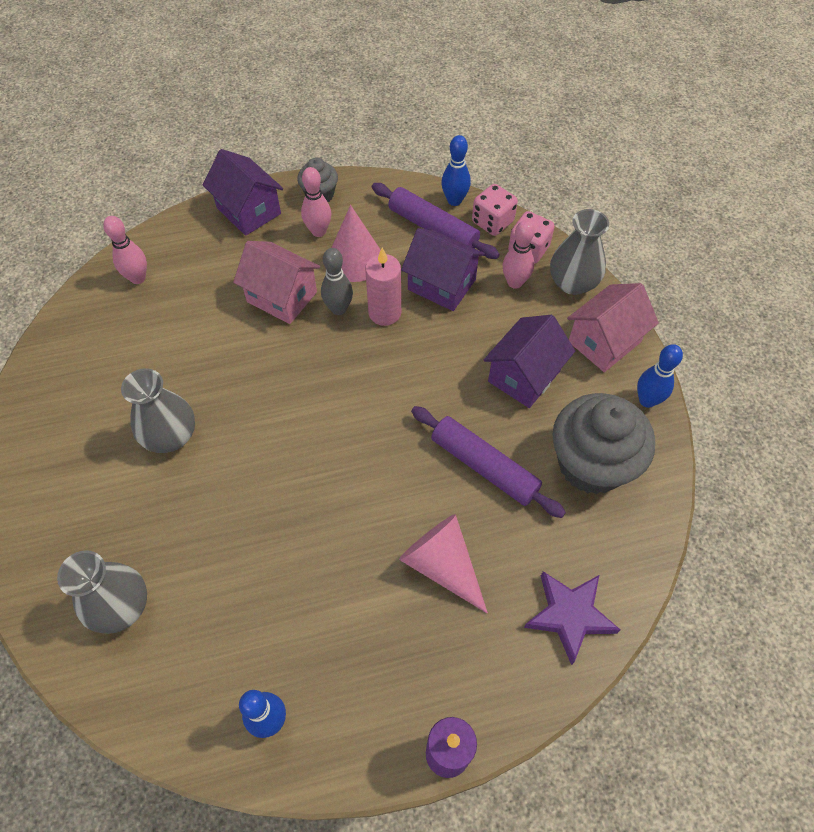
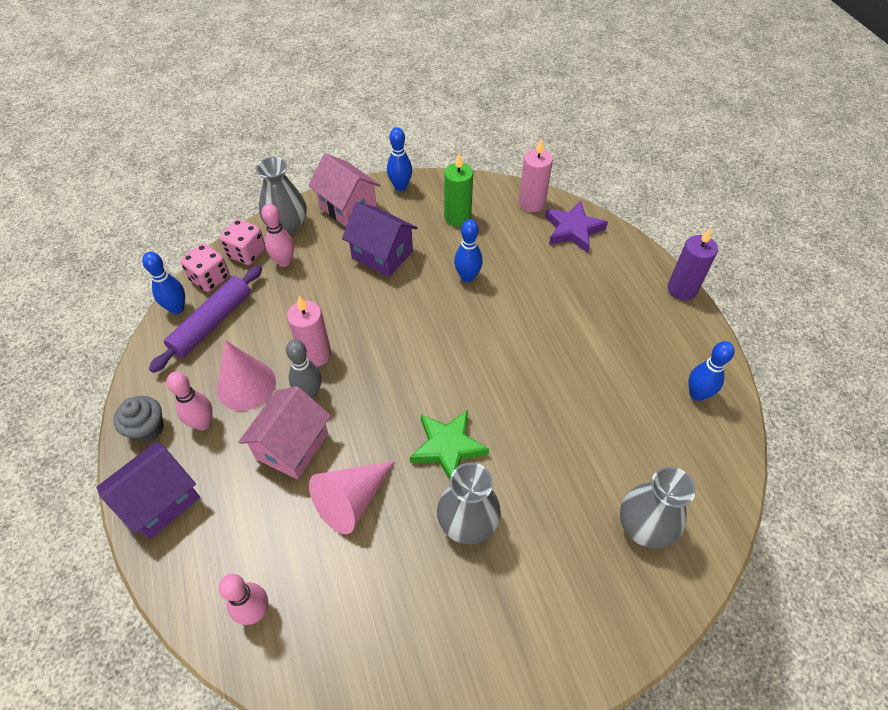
camera: 95 degrees left, 5 degrees down
pink cone [399,514,488,614] -> pink cone moved to [309,461,395,534]
purple house [401,228,485,311] -> none
purple rolling pin [411,406,566,518] -> blue bowling pin [454,219,483,282]
grey cupcake [552,393,655,494] -> green candle [444,153,473,227]
none -> green star [410,410,489,480]
none -> pink candle [519,138,553,212]

